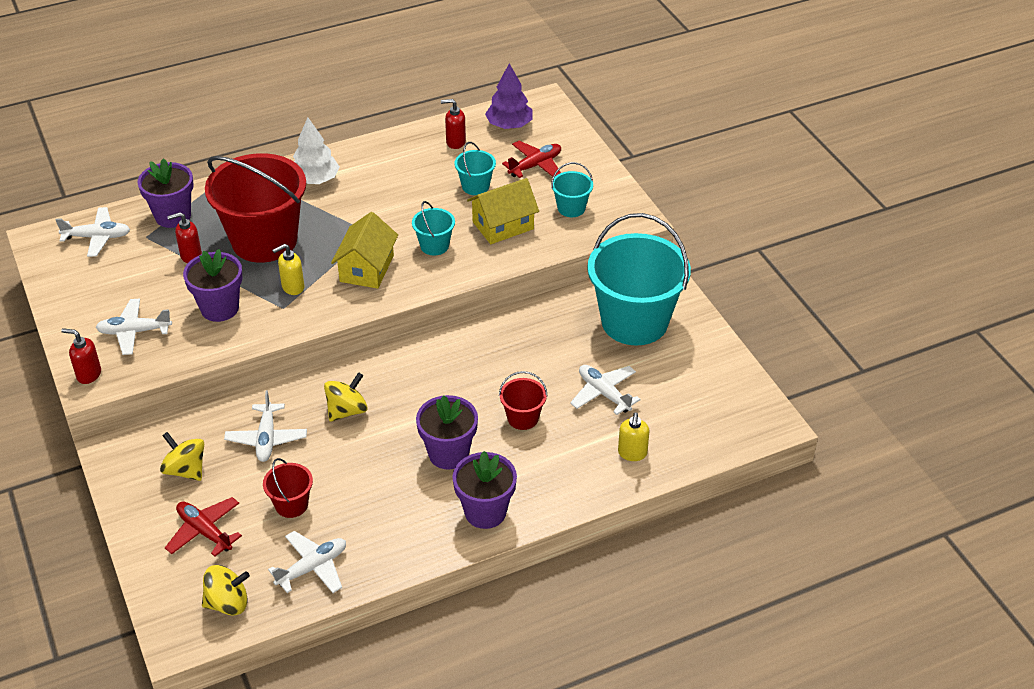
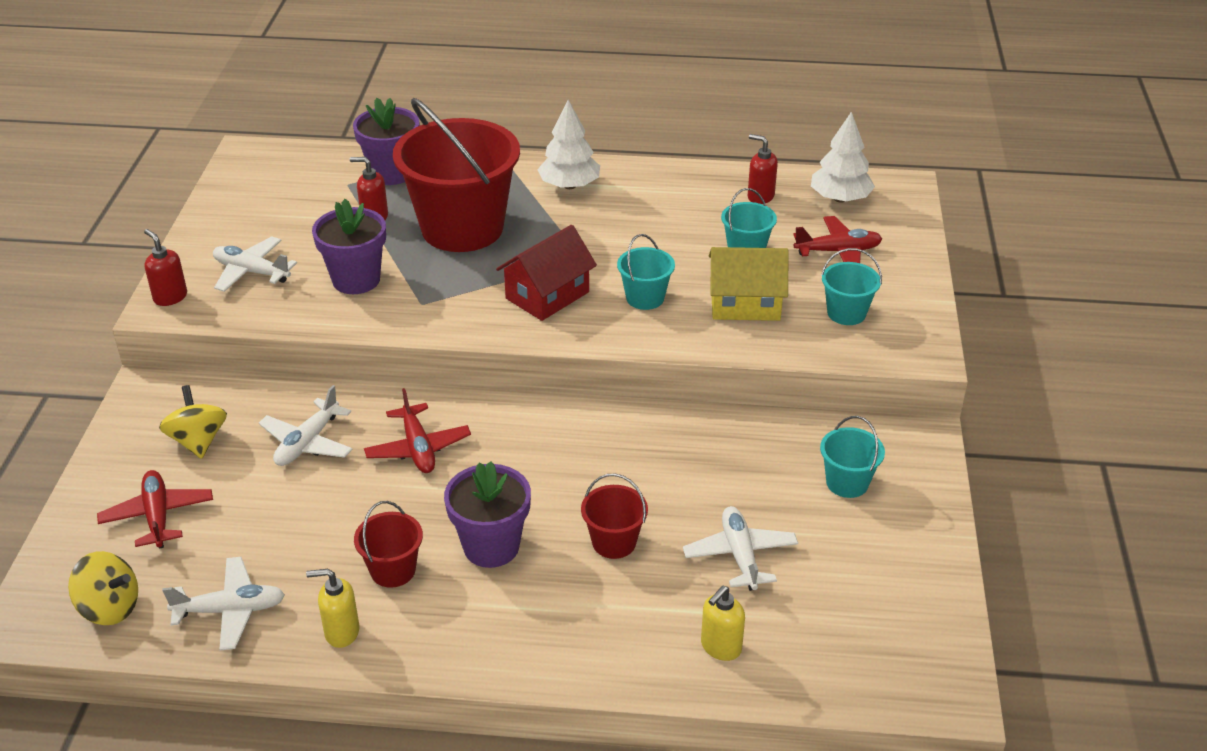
camera: 30 degrees right, 5 degrees down
white plane [55,207,130,257] -> none
red bucket [263,458,313,518] -> red bucket moved to [354,501,423,588]
yellow soap dispenser [272,244,304,295] -> yellow soap dispenser moved to [306,569,359,648]
yellow spinning top [324,372,368,422] -> red plane [364,388,471,473]
yellow house [331,212,398,289] -> red house [496,225,597,321]
purple flower pot [452,451,517,529] -> none
purple tree [485,63,533,129] -> white tree [811,112,875,203]
turquoise bucket [587,213,691,346] -> turquoise bucket [820,416,885,498], size x0.44

